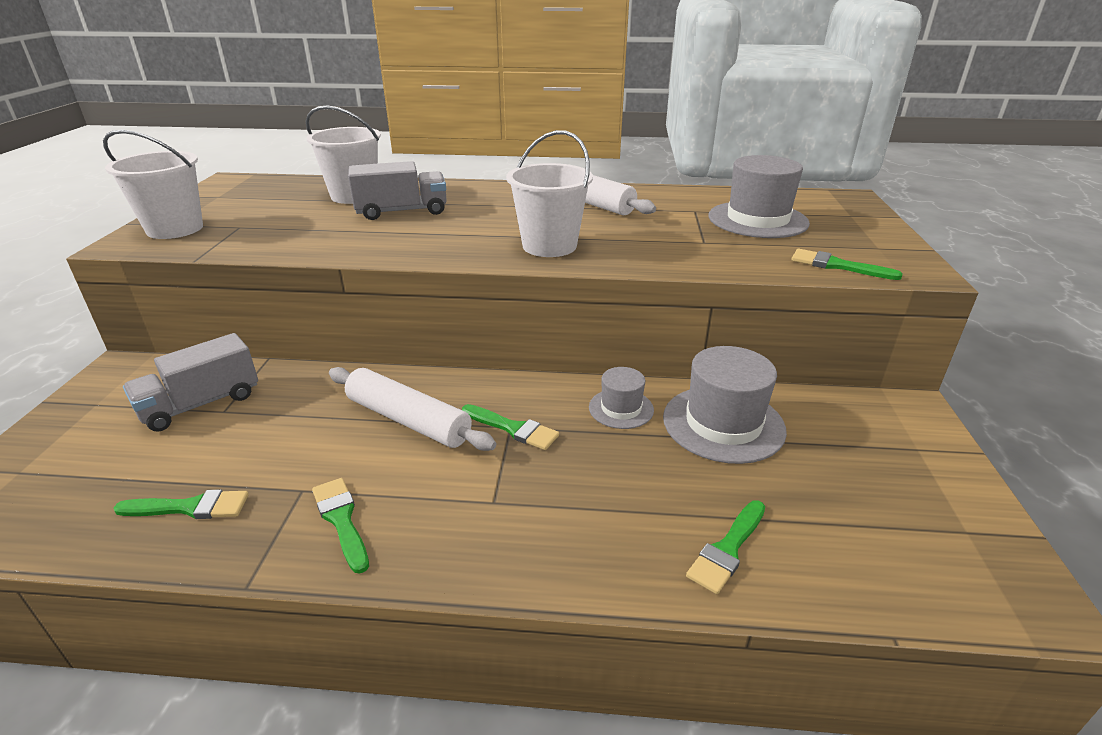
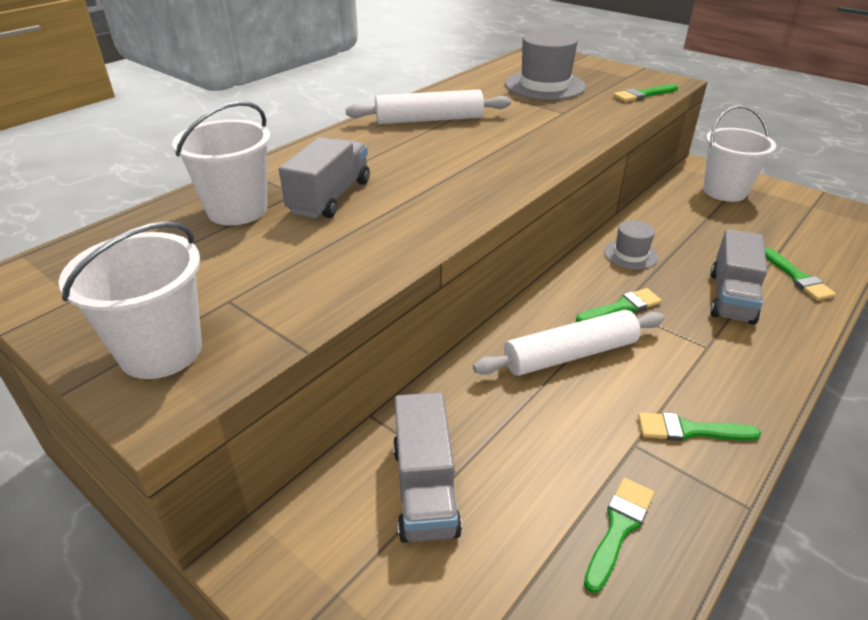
camera: 55 degrees left, 5 degrees up
white bucket [506,130,593,257] -> white bucket moved to [703,105,776,202]
grey hat [663,346,787,464] -> none
none -> grey truck [710,229,767,325]

